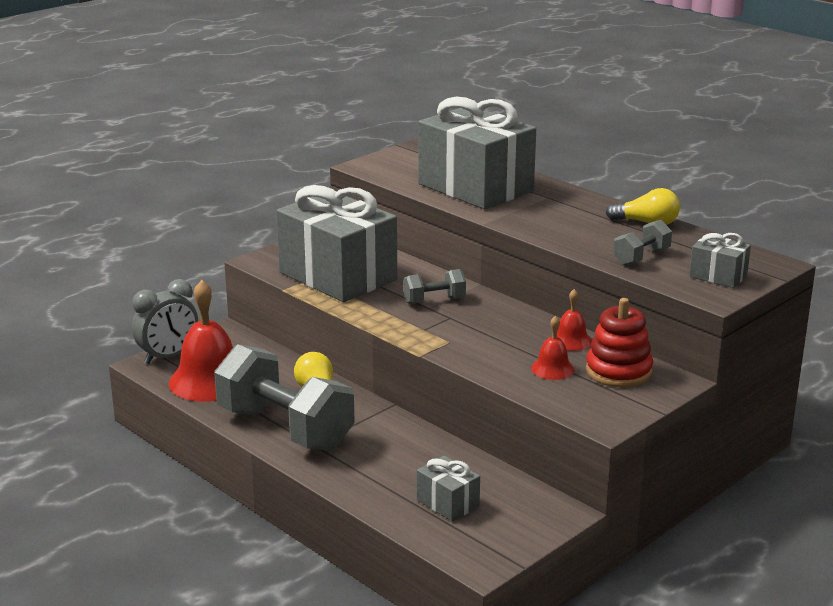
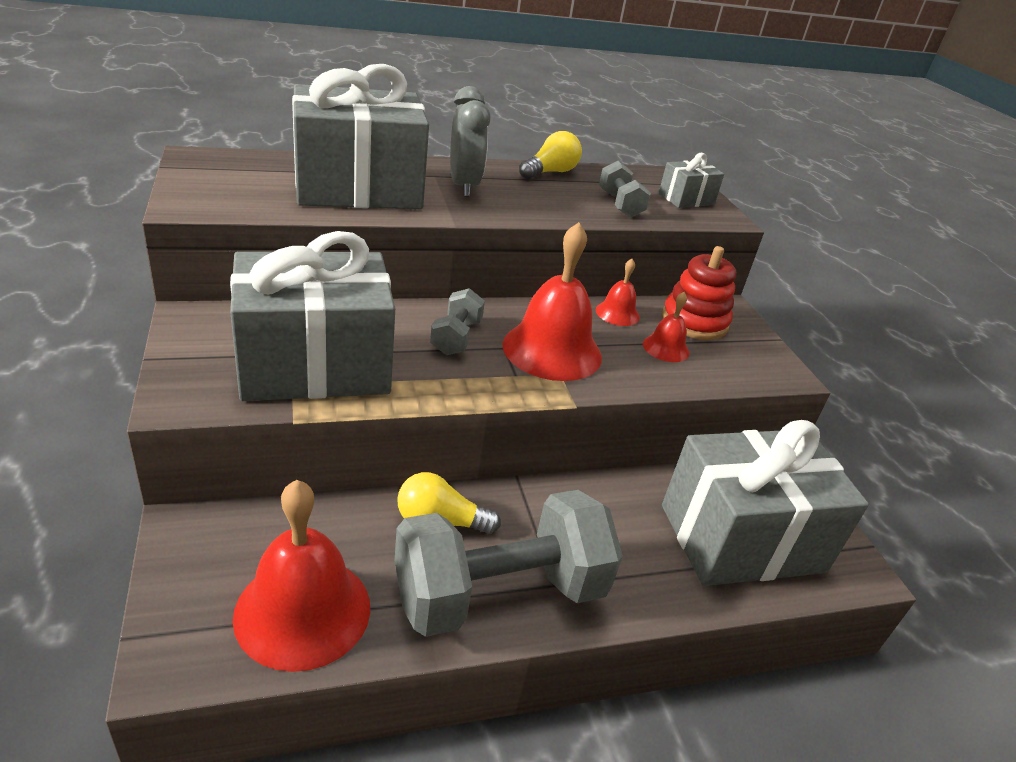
camera: 65 degrees left, 10 degrees up
grey clock [132,279,198,364] -> grey clock moved to [450,86,490,197]
grey gift [417,455,480,522] -> grey gift [662,420,869,586], size x2.29
none -> red bell [503,222,602,381]

